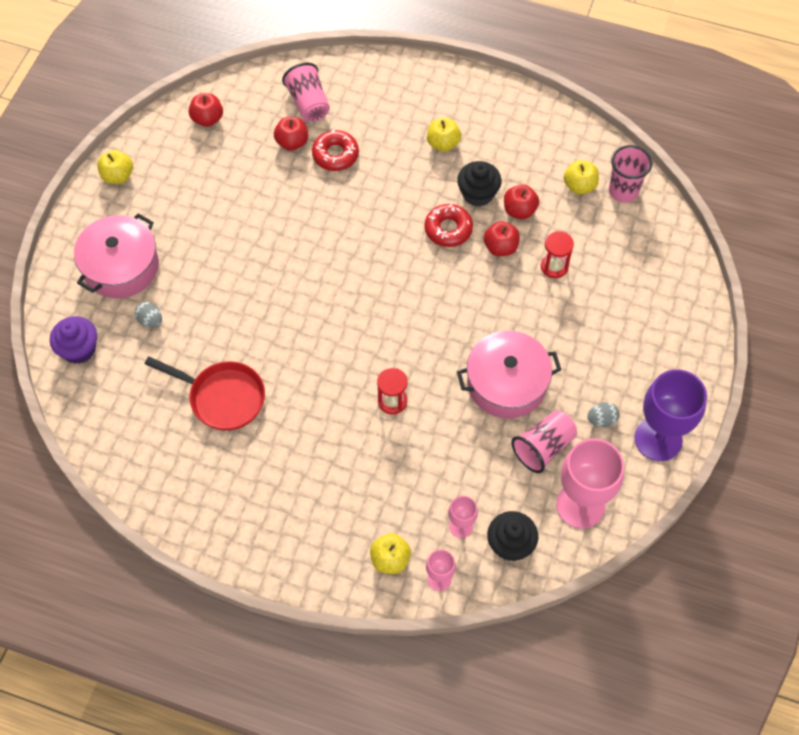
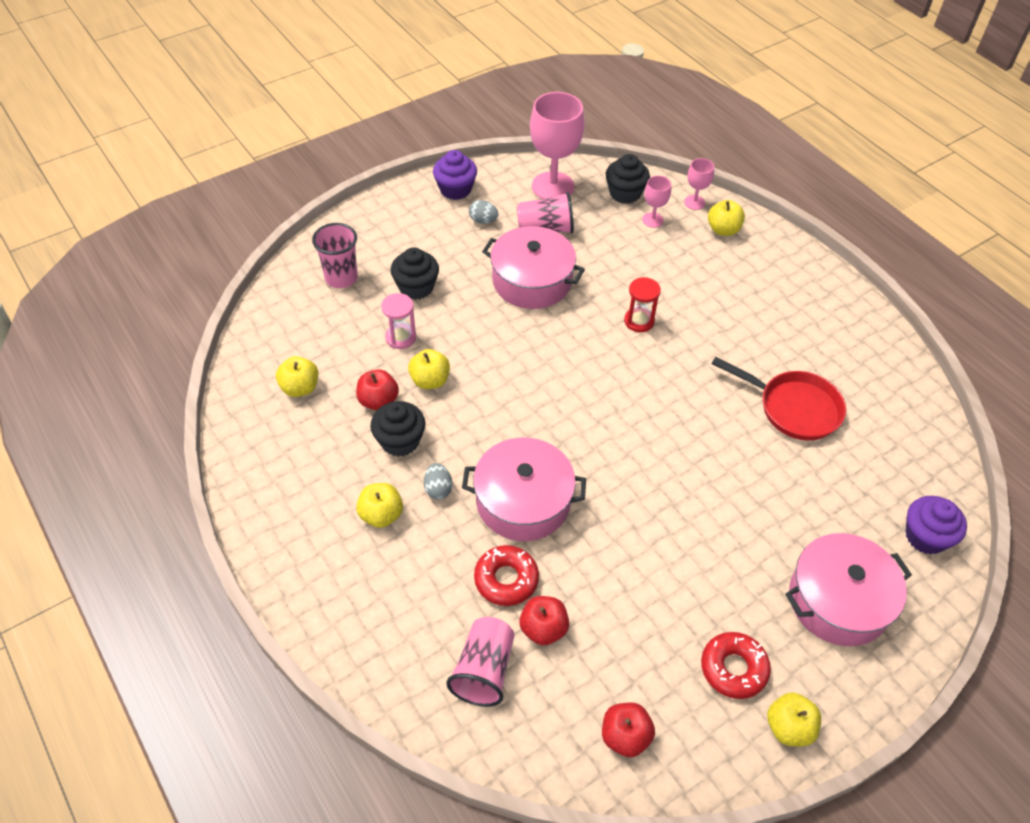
camera: 145 degrees left, 10 degrees down
grey egg [135,302,162,328] -> grey egg moved to [424,463,452,500]
red pan [145,356,265,431] -> red pan turned 150 degrees clockwise [712,357,846,440]
red donut [425,204,473,247] -> red donut moved to [701,632,771,699]
red apple [484,221,520,256] -> yellow apple [408,349,450,389]
red hourglass [541,231,574,278] -> pink hourglass [381,293,416,349]
pink cup [609,145,652,203] -> pink cup moved to [312,223,358,288]
purple goblet [634,369,707,461] -> purple cupcake [433,150,477,200]
none -> black cupcake [390,247,439,300]
none -> pink pot [462,438,586,541]

